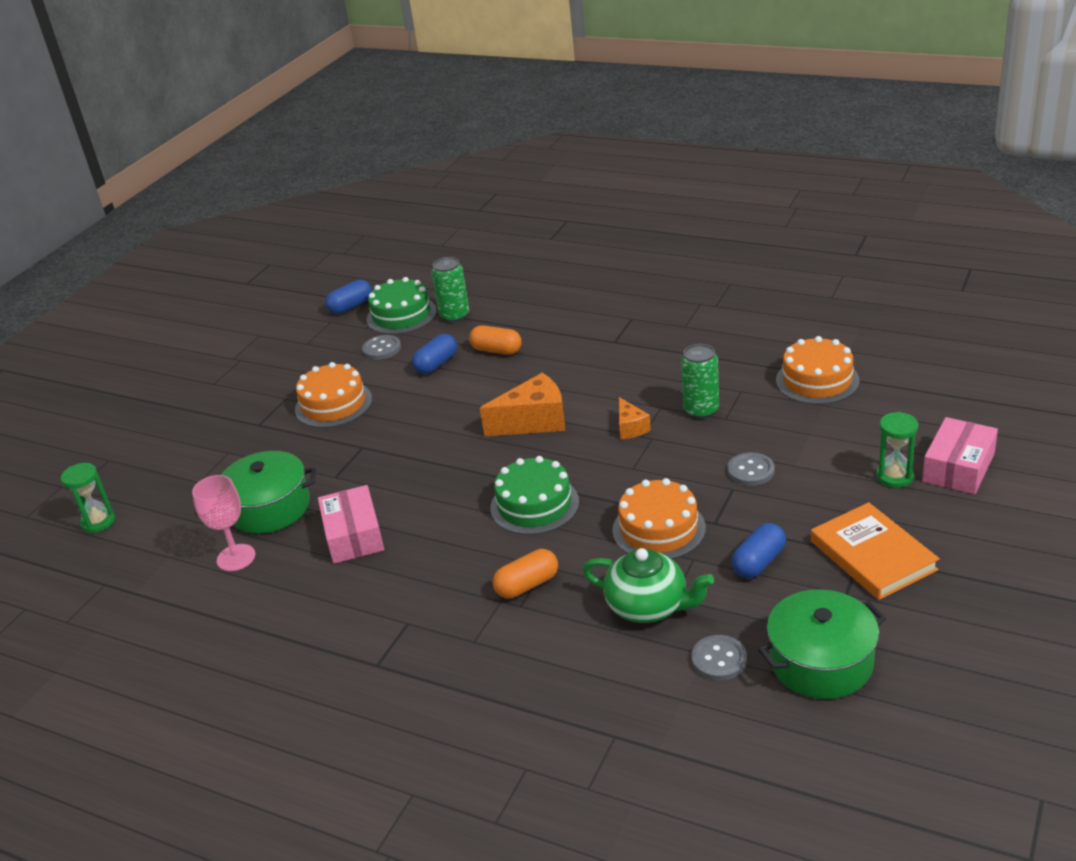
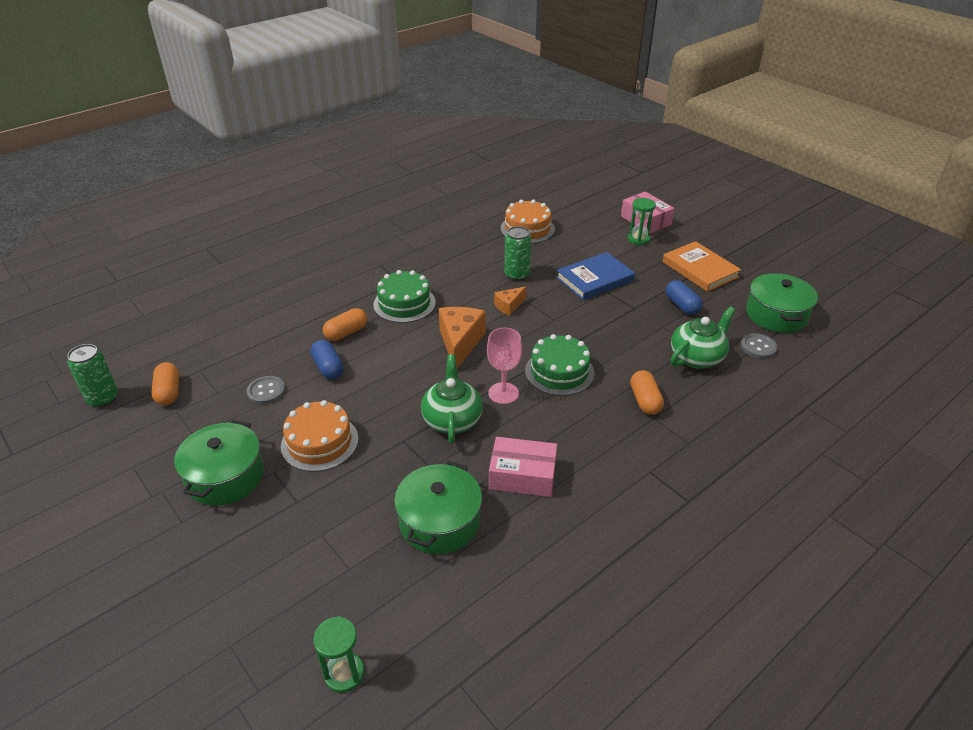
camera: 70 degrees left, 5 degrees up
pink goblet [192,475,255,571] -> pink goblet moved to [487,328,522,404]
blue capsule [325,279,372,314] -> orange capsule [151,362,179,405]
green cake [367,277,436,334] -> green cake moved to [373,270,436,323]
green can [431,257,469,322] -> green can moved to [67,344,118,407]
orange cake [612,478,706,559] -> none
orange cheese [619,397,651,439] -> orange cheese turned 135 degrees clockwise [494,286,527,316]
grey button [727,452,775,486] -> blue book [556,252,635,300]
orange book [811,502,940,600] -> orange book turned 60 degrees clockwise [663,241,741,292]
none -> green pot [174,420,264,506]
none -> green teapot [421,354,483,444]

